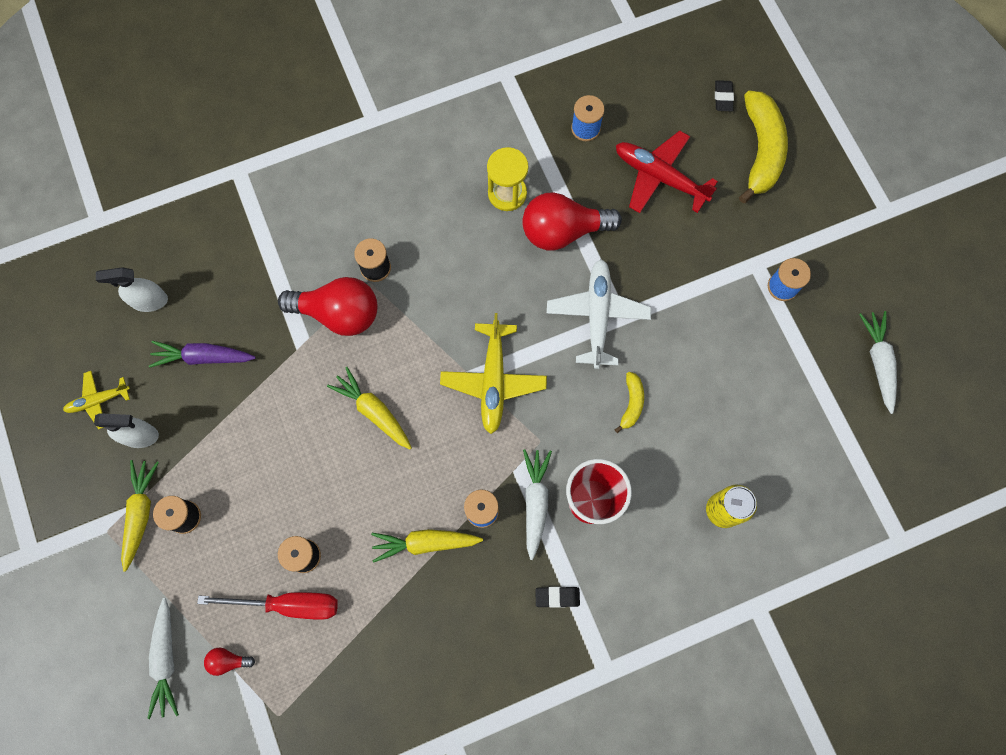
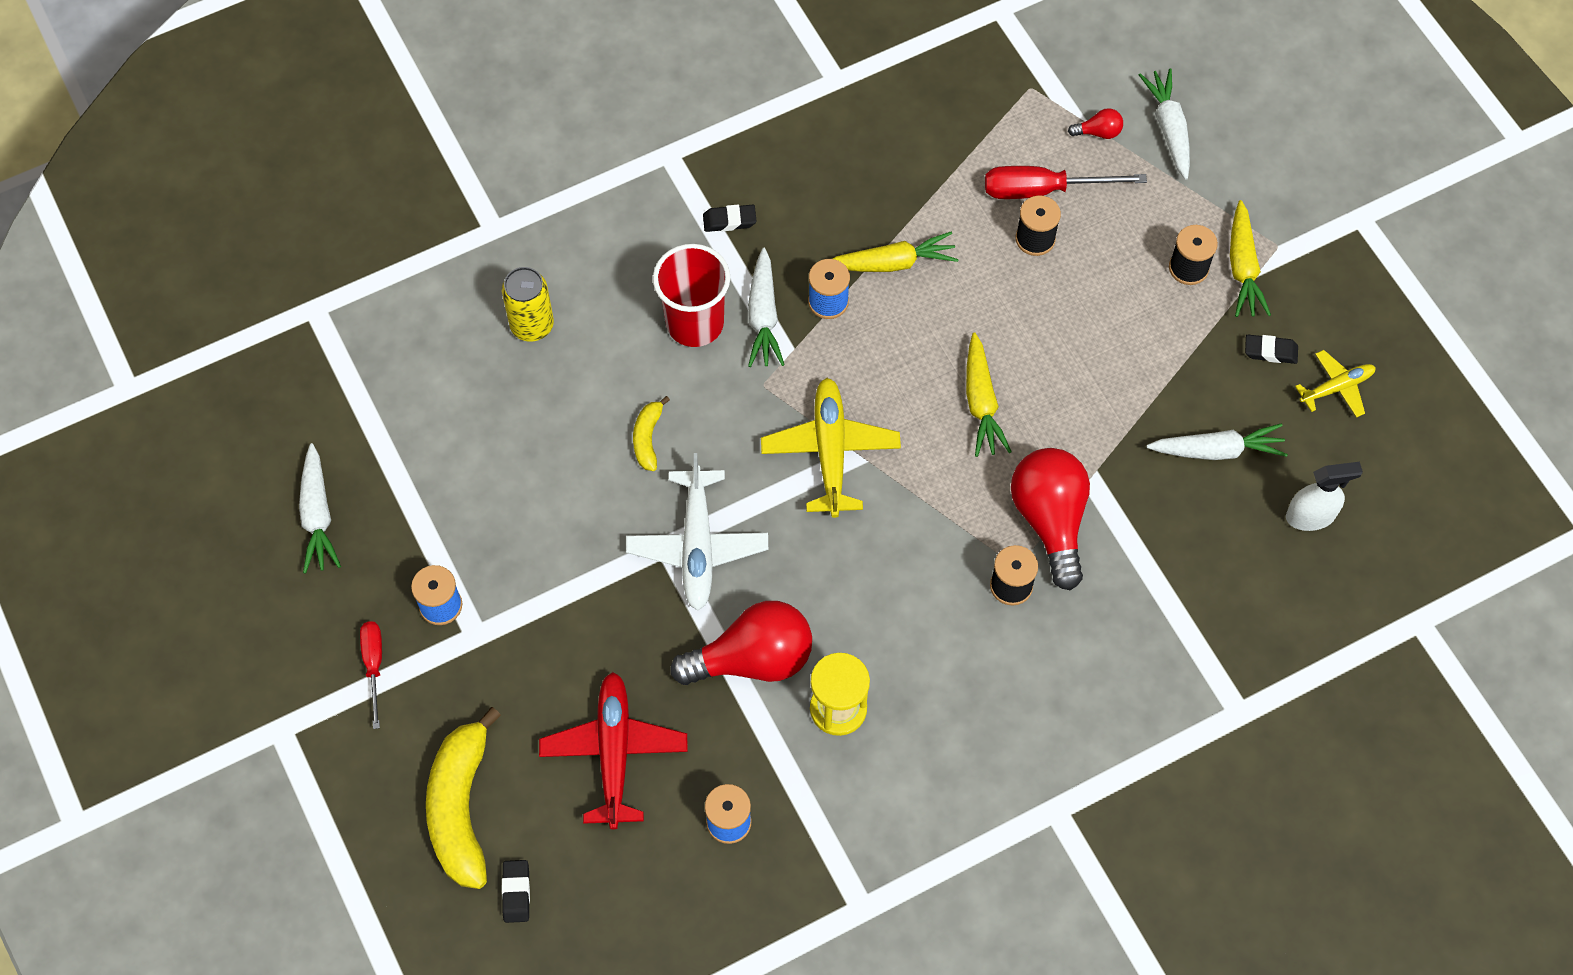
camera: 175 degrees right, 10 degrees down
white spray bottle [94,413,159,448] -> black eraser [1245,335,1298,364]
purple carrot [149,341,256,368] -> white carrot [1147,423,1288,460]
red light bulb [278,277,377,336] -> red light bulb turned 75 degrees clockwise [1011,448,1090,590]
yellow carrot [327,367,412,449] -> yellow carrot turned 45 degrees clockwise [966,332,1012,457]
red plane [616,131,718,213] -> red plane turned 120 degrees counterclockwise [539,672,688,829]
none -> red screwdriver [360,621,382,729]

